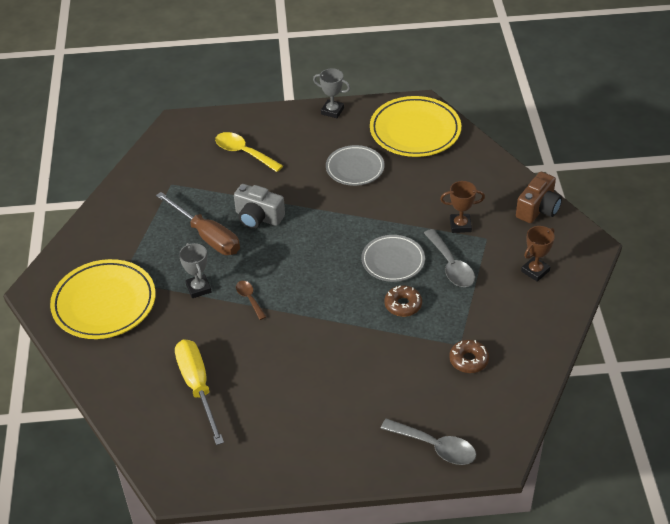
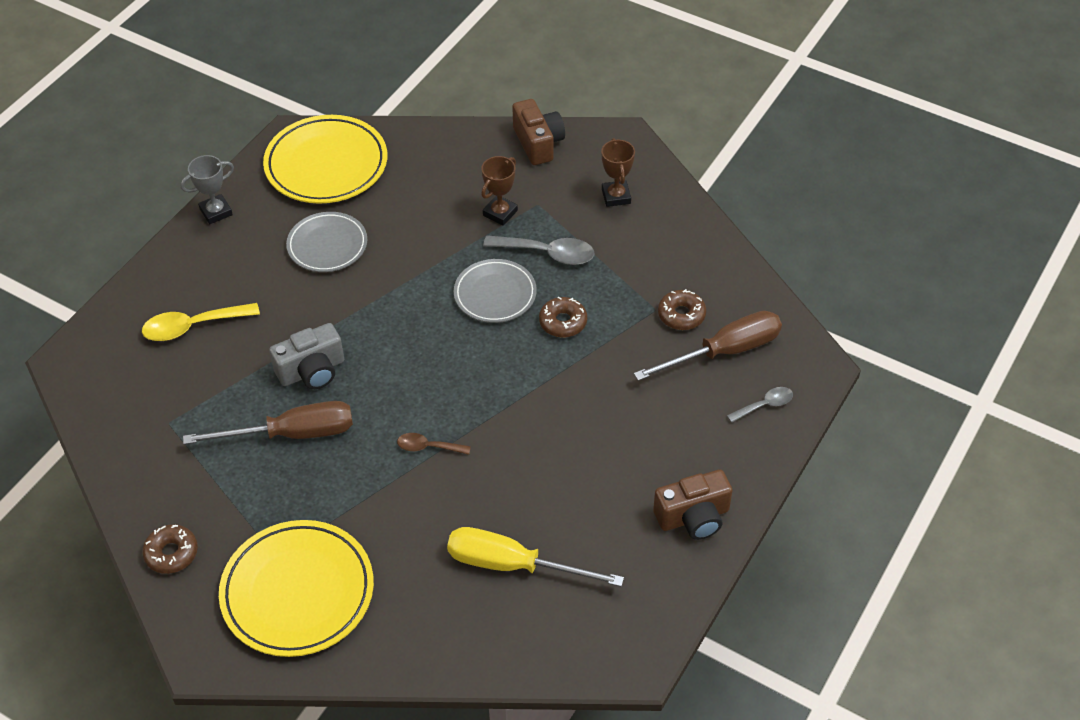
camera: 55 degrees left, 5 degrees up
grey trophy [179,243,212,298] -> none
grey spoon [380,419,476,465] -> grey spoon [727,387,793,423], size x0.59
none -> brown donut [142,524,198,574]
none -> brown screwdriver [634,311,782,381]
none -> brown camera [653,470,733,540]

